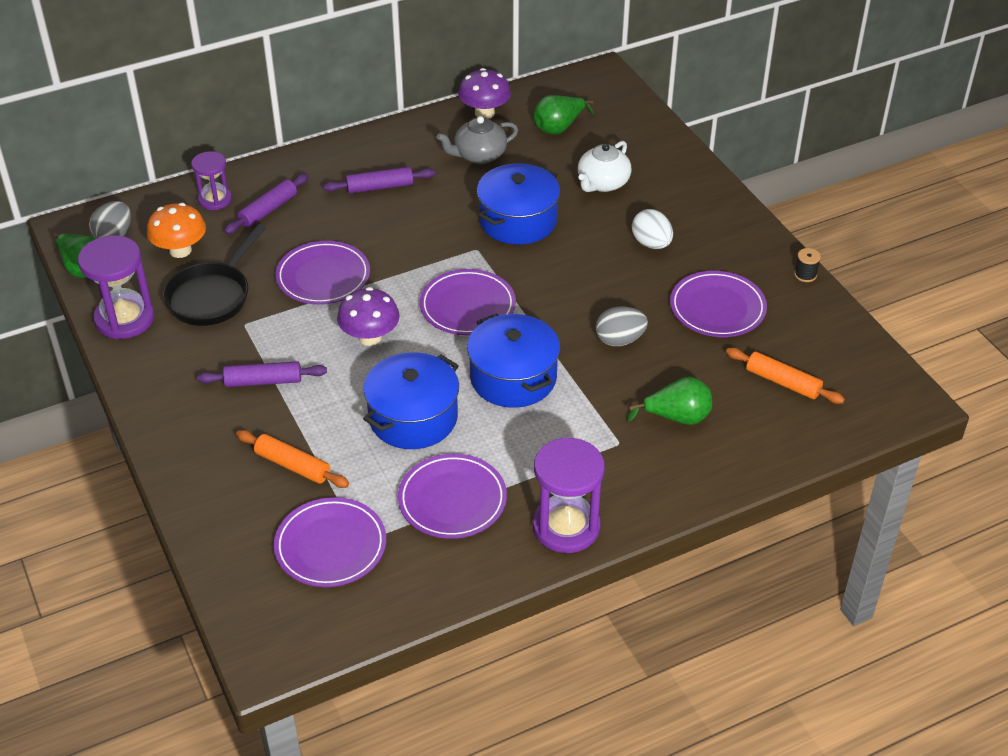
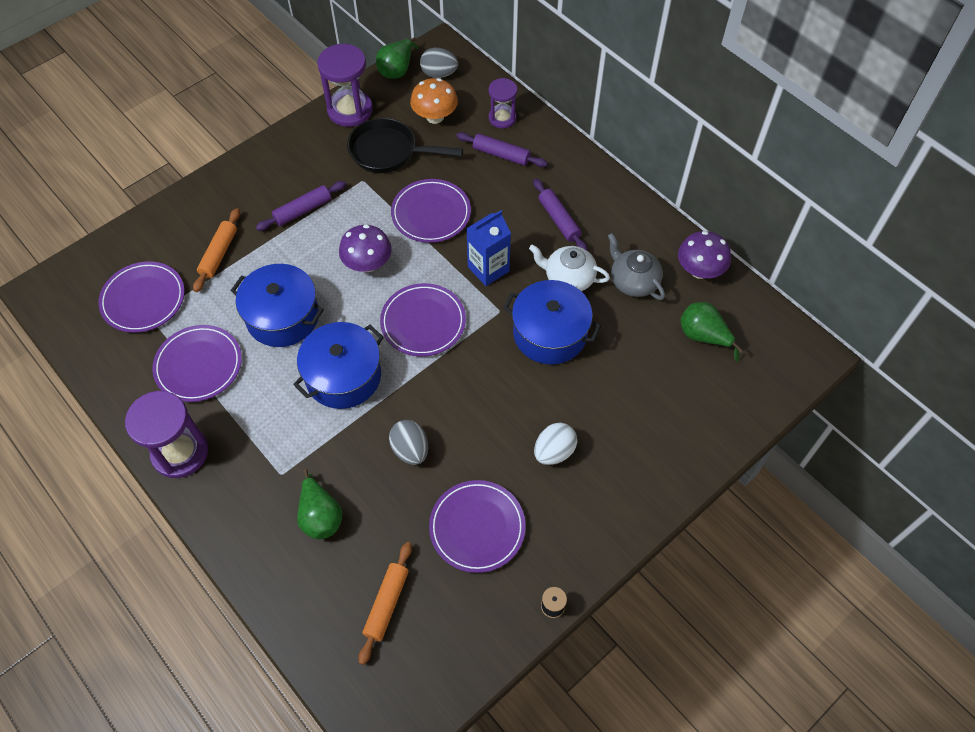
camera: 75 degrees right, 15 degrees up
purple rolling pin [197,361,327,387] -> purple rolling pin turned 75 degrees clockwise [256,181,346,231]
white teapot [578,141,631,192] -> white teapot moved to [529,245,610,291]
none -> blue carton [466,210,511,286]

